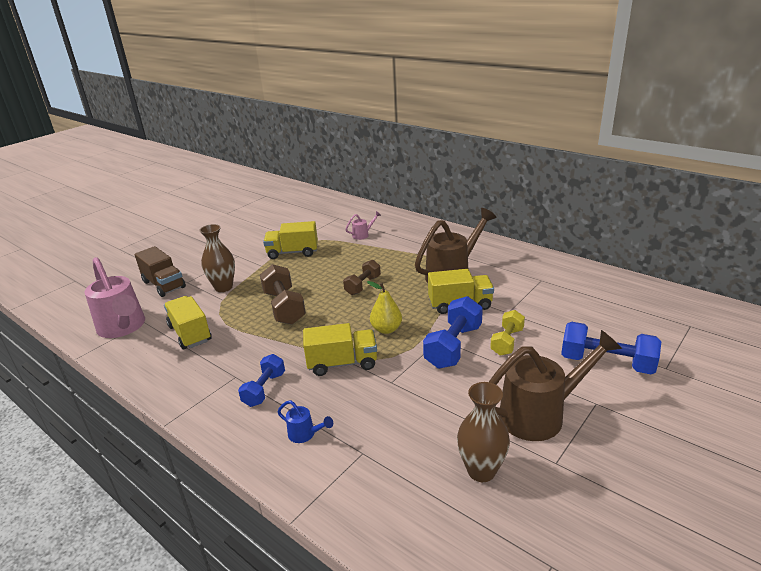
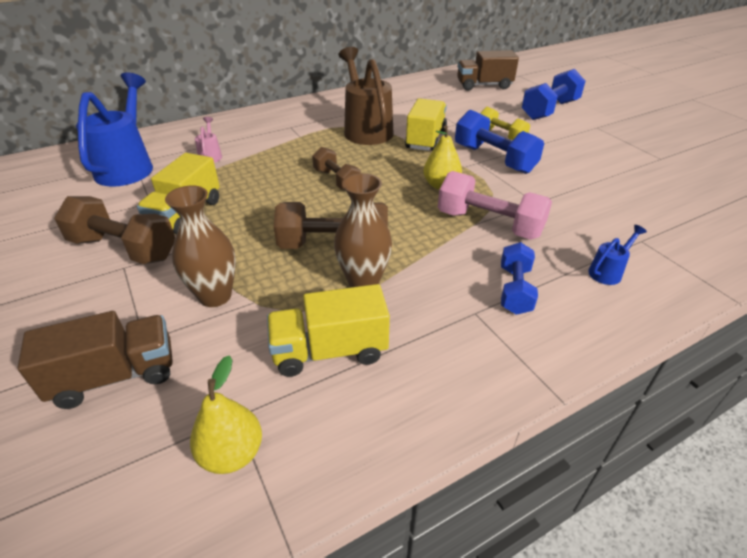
camera: 70 degrees left, 10 degrees up
pink watering can [84,257,145,338] -> yellow pear [190,355,262,474]
blue dumbbell [238,354,285,407] -> blue dumbbell turned 60 degrees clockwise [501,242,538,315]
yellow truck [303,323,377,376] -> pink dumbbell [438,171,552,240]
brown vase [457,382,510,482] -> brown vase moved to [334,173,392,287]
brown watering can [489,330,622,441] -> none
none -> brown dumbbell [54,196,175,264]
none -> blue watering can [76,72,153,187]
none -> brown truck [457,50,519,91]

